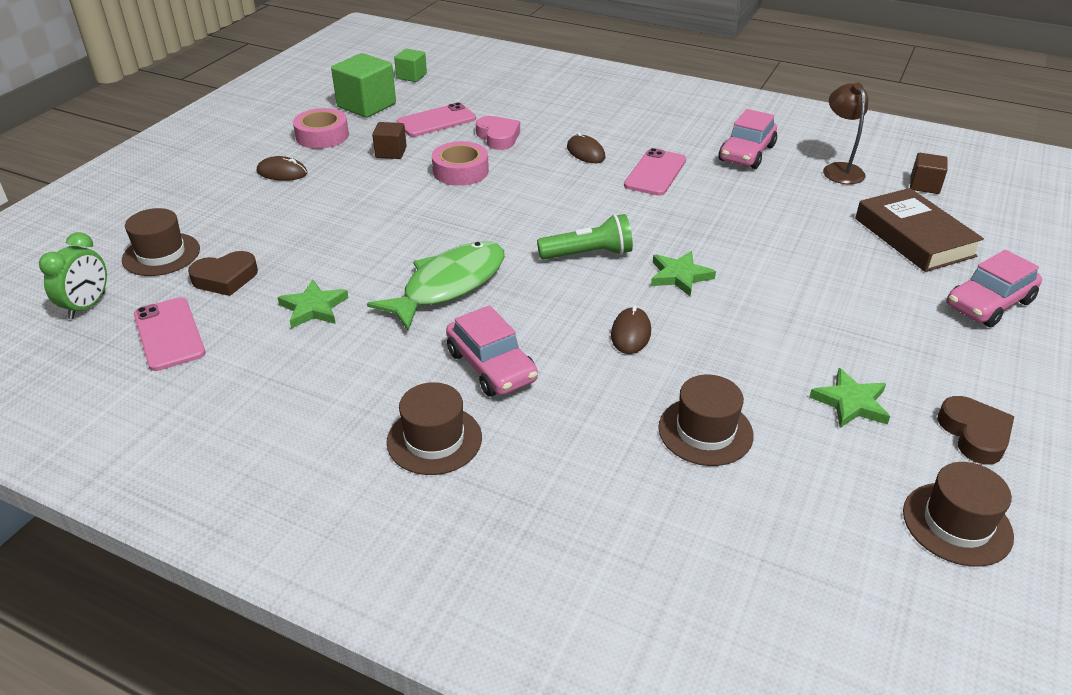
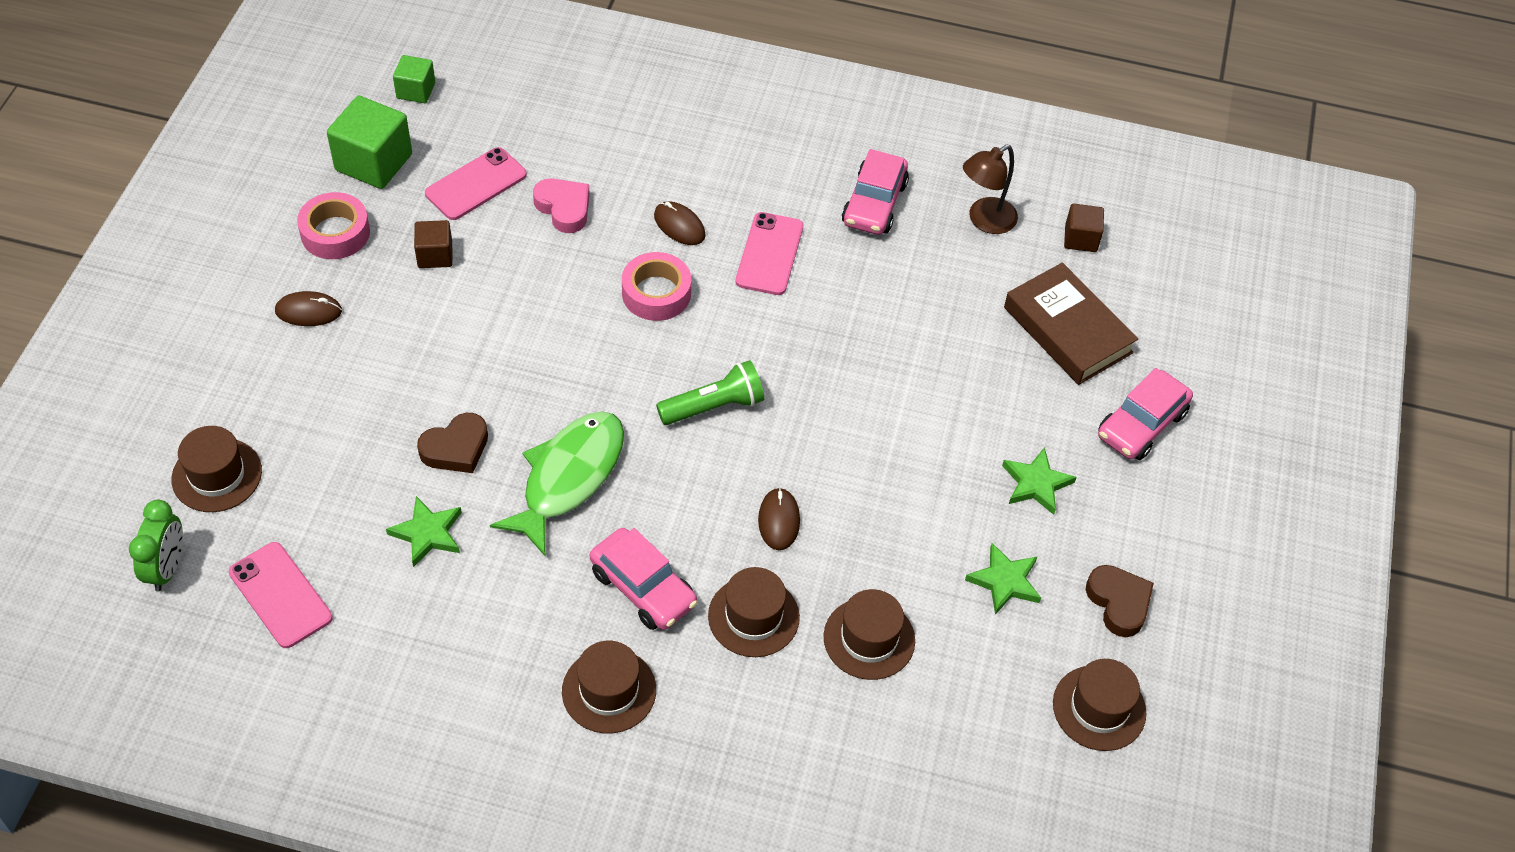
camera: 15 degrees left, 15 degrees up
brown heart [188,251,258,296] -> brown heart moved to [417,413,488,473]
pink tape [432,141,489,186] -> pink tape moved to [622,252,691,321]
green star [651,251,716,296] -> green star moved to [1002,447,1077,515]
brown lamp [823,83,868,184] -> brown lamp turned 105 degrees counterclockwise [963,144,1018,234]
none -> brown hat [708,567,800,657]

